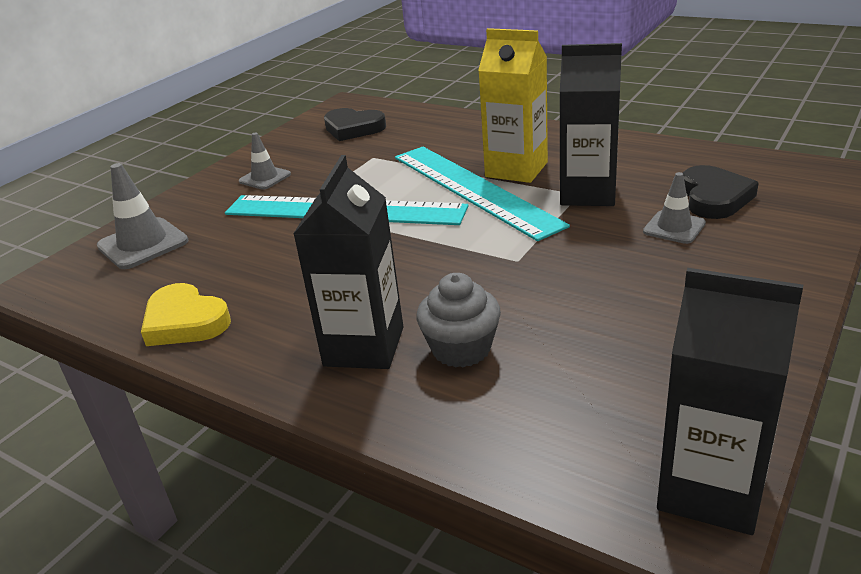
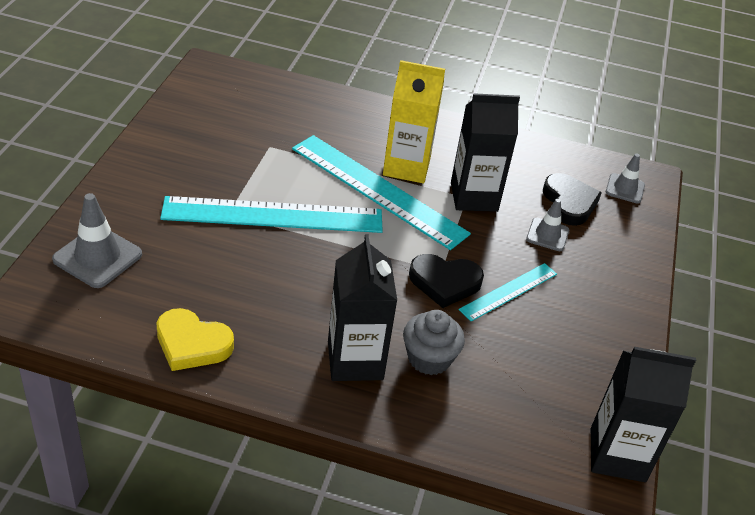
camera: 25 degrees left, 10 degrees up
grey traffic cone [239,132,291,190] -> grey traffic cone moved to [606,154,645,204]
black heart [324,108,386,141] -> black heart moved to [409,254,484,308]
none -> turquoise ruler [459,263,557,322]

